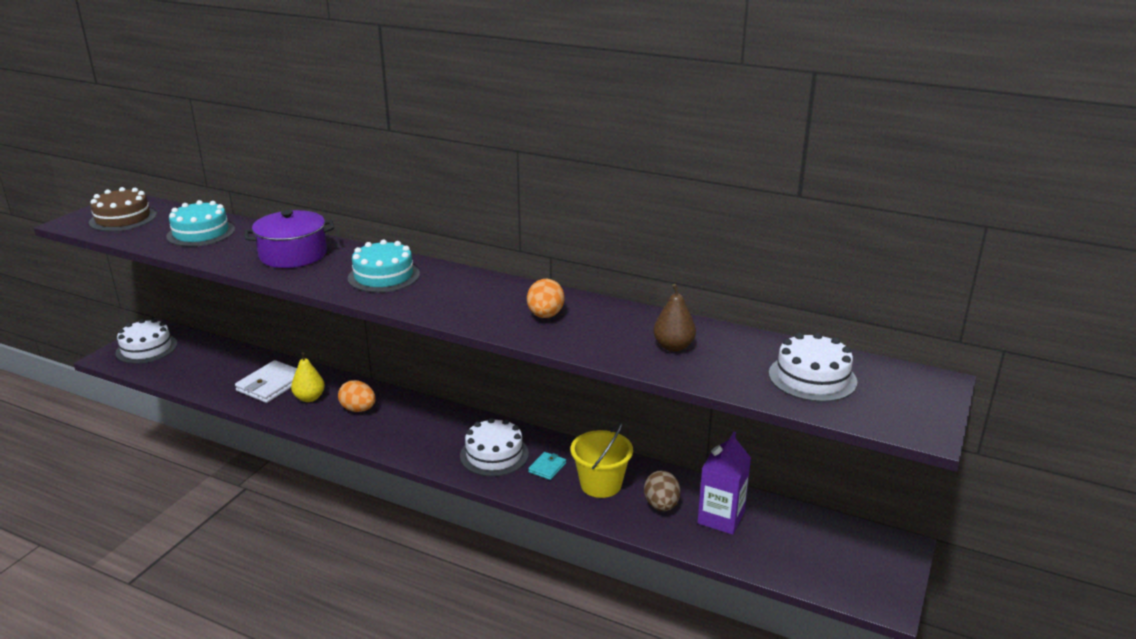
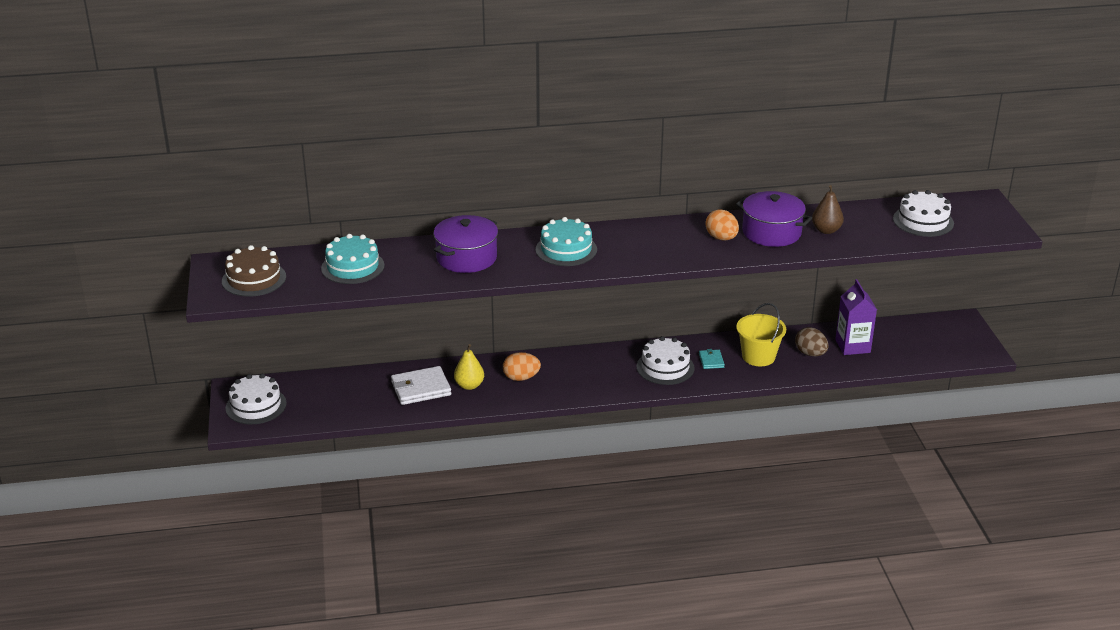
camera: 35 degrees left, 5 degrees up
white wallet [235,360,297,403] -> white wallet turned 75 degrees clockwise [391,366,451,405]
none -> purple pot [736,191,812,247]

